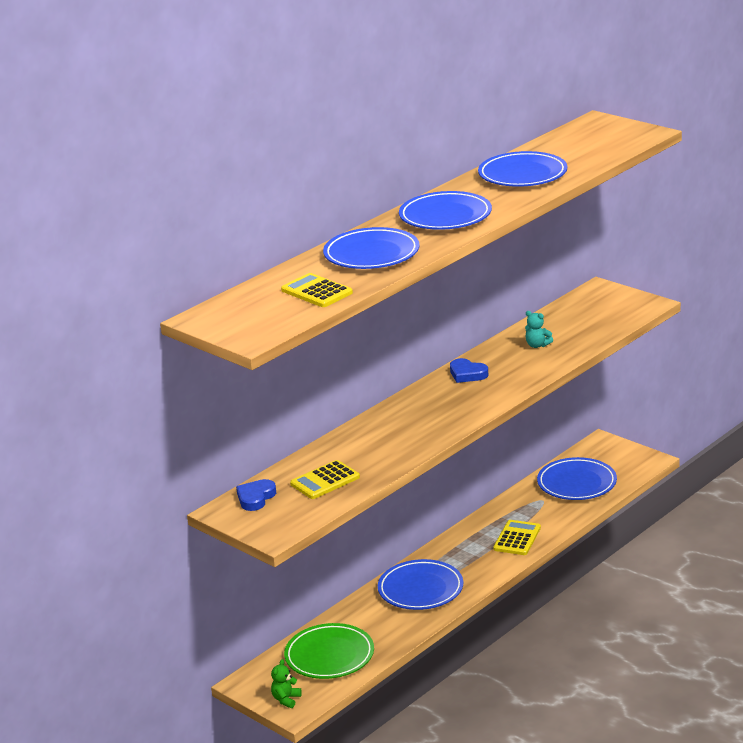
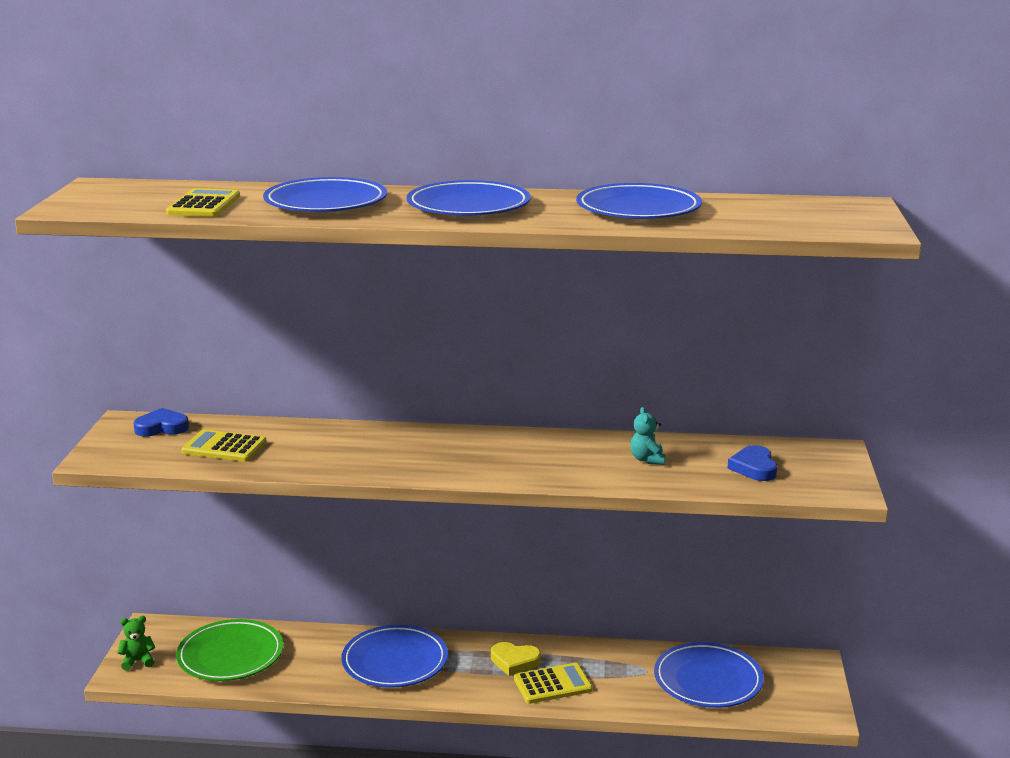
camera: 50 degrees right, 5 degrees down
blue heart [450,358,488,383] -> blue heart moved to [727,445,777,481]
none -> yellow heart [491,642,541,676]

